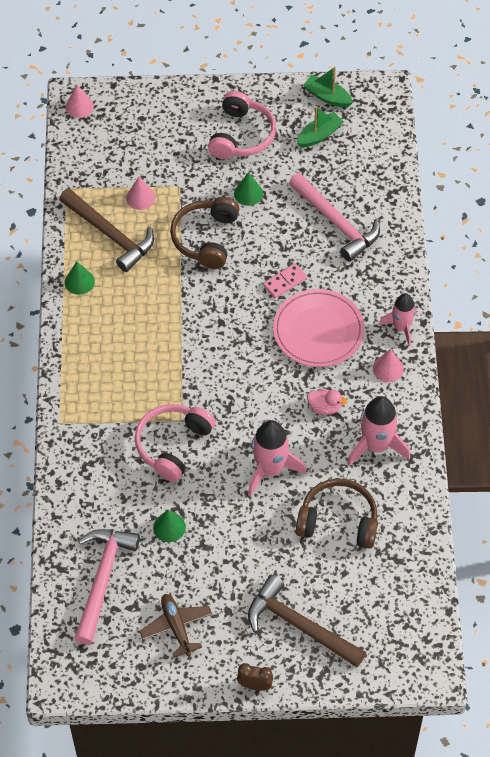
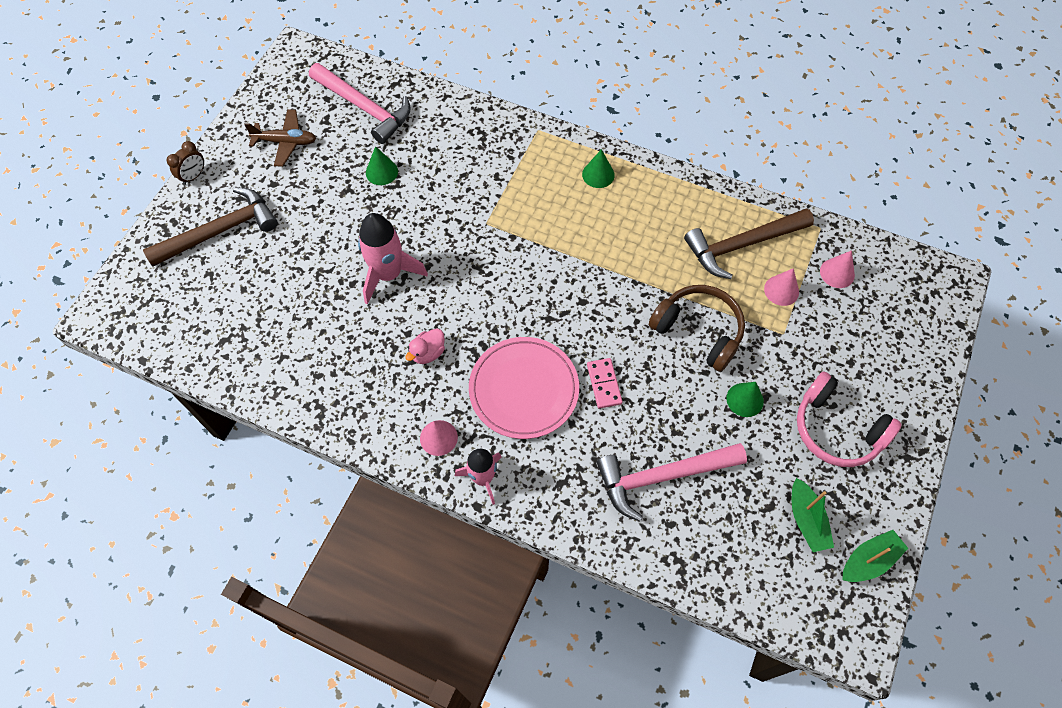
camera: 115 degrees right, 5 degrees up
pink cone [65,85,94,118] -> pink cone moved to [820,250,855,288]
green cone [65,261,95,295] -> green cone moved to [582,149,615,188]
pink headphones [135,404,216,482] -> none
brown headphones [296,478,378,549] -> none
pink rocket [347,396,410,466] -> none

